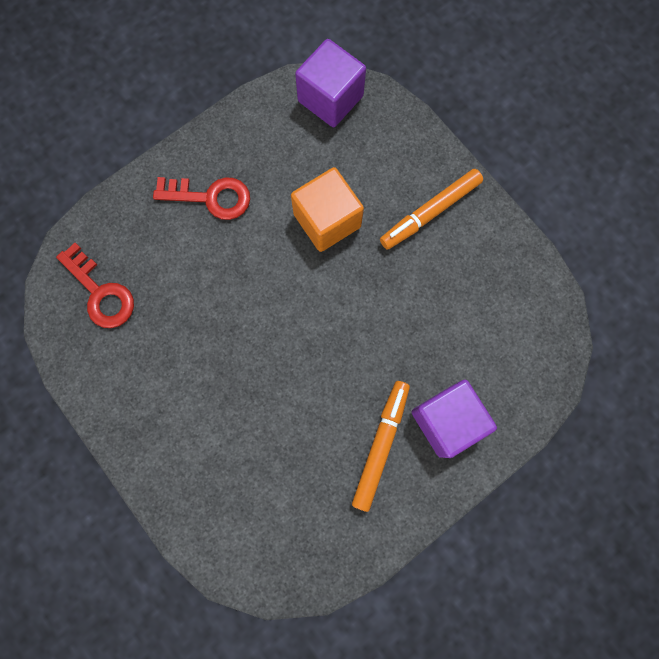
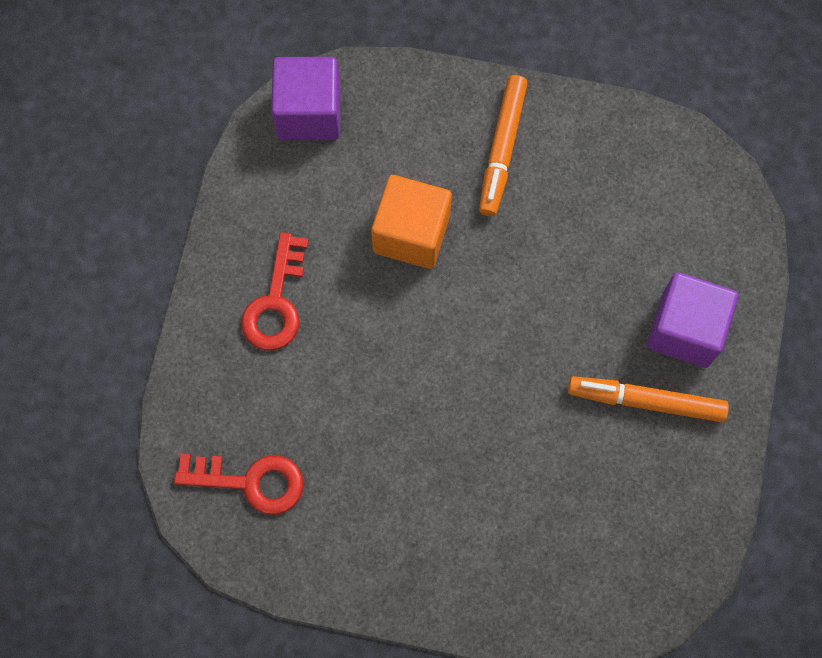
camera: 40 degrees left, 5 degrees down
red key [153,177,250,220] -> red key turned 135 degrees clockwise [241,232,309,350]
orange marker [352,381,410,512] -> orange marker turned 60 degrees counterclockwise [568,376,729,422]

